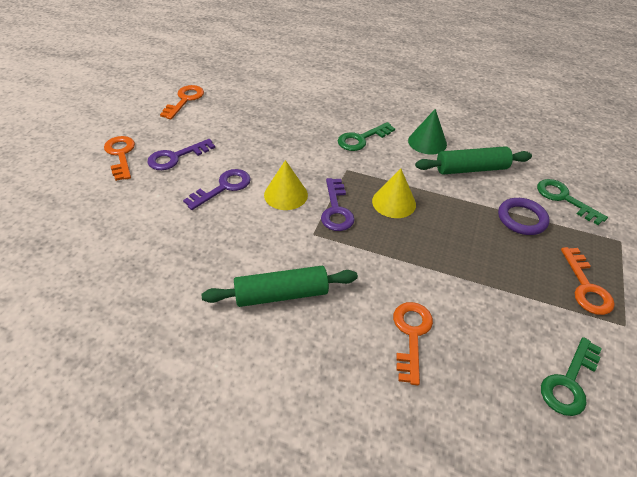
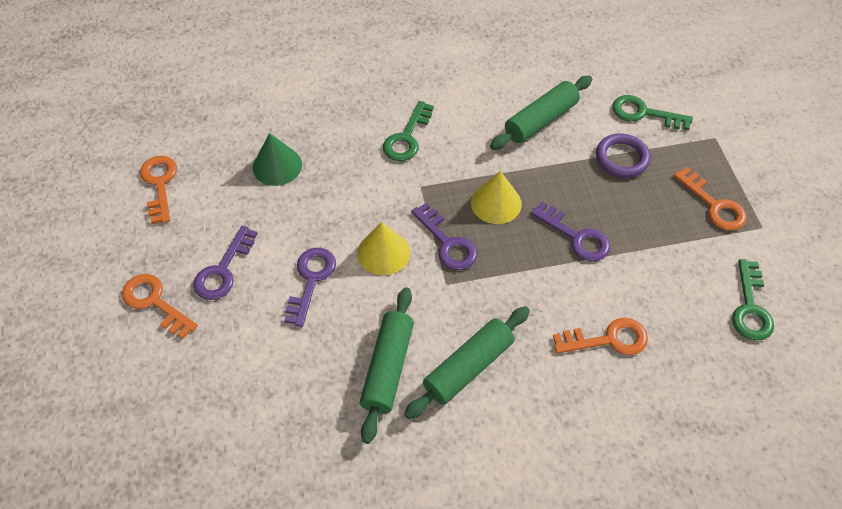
camera: 30 degrees left, 10 degrees up
orange key [393,302,433,385] -> orange key turned 105 degrees clockwise [553,318,648,355]
green cone [408,109,447,154] -> green cone moved to [253,133,302,186]
none -> green rolling pin [360,287,414,444]
none -> purple key [531,202,610,261]

